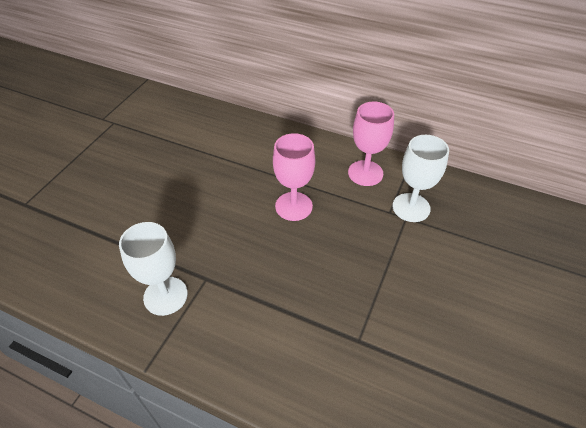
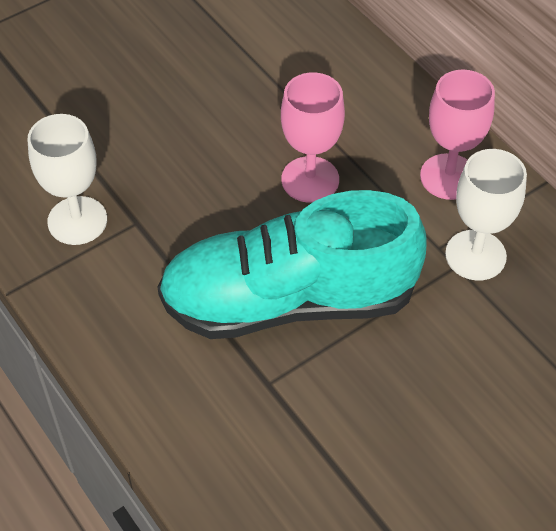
camera: 30 degrees right, 5 degrees up
none -> turquoise shoe [157,190,427,339]

